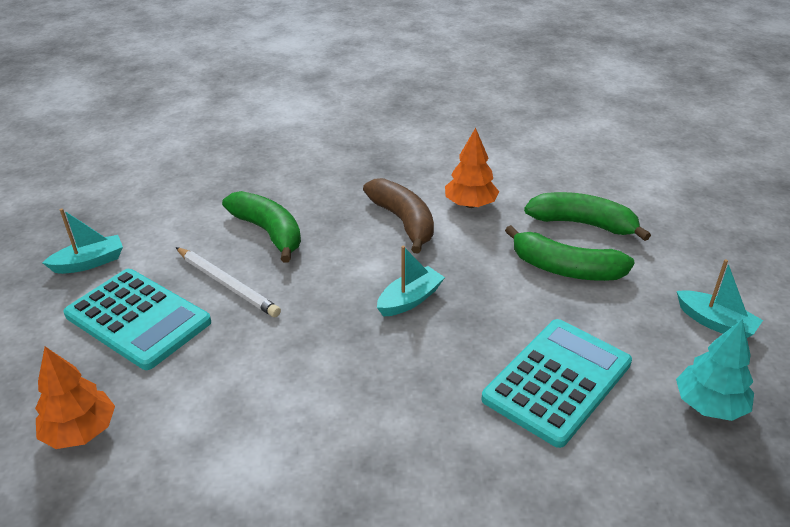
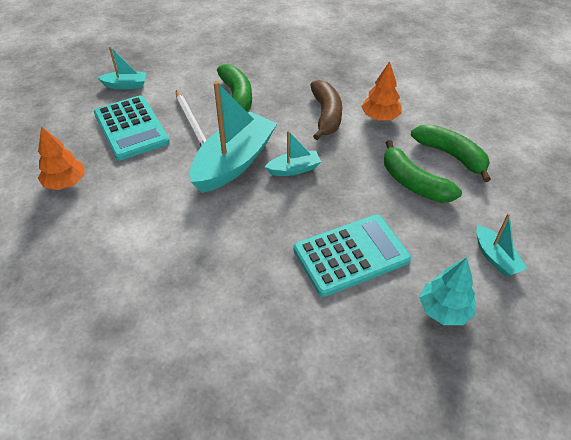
camera: 25 degrees right, 10 degrees up
none -> turquoise boat [190,81,277,193]

